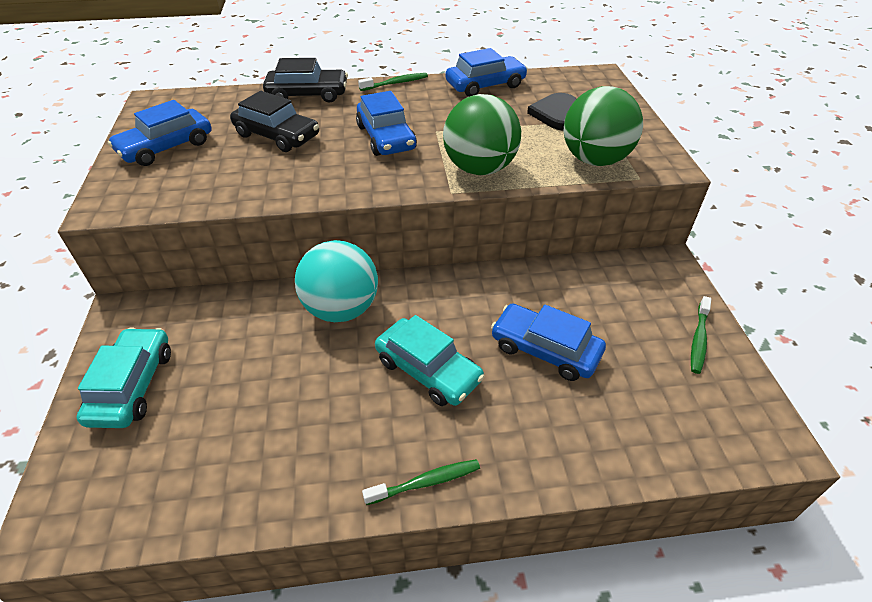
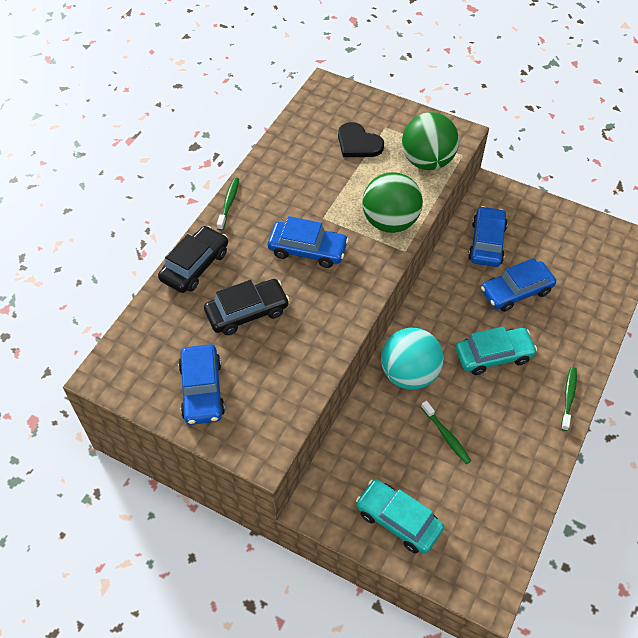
camera: 55 degrees left, 10 degrees up
blue car [445,48,528,97] -> blue car moved to [468,206,508,267]
green toothbrush [691,296,711,374] -> green toothbrush moved to [421,401,471,464]

